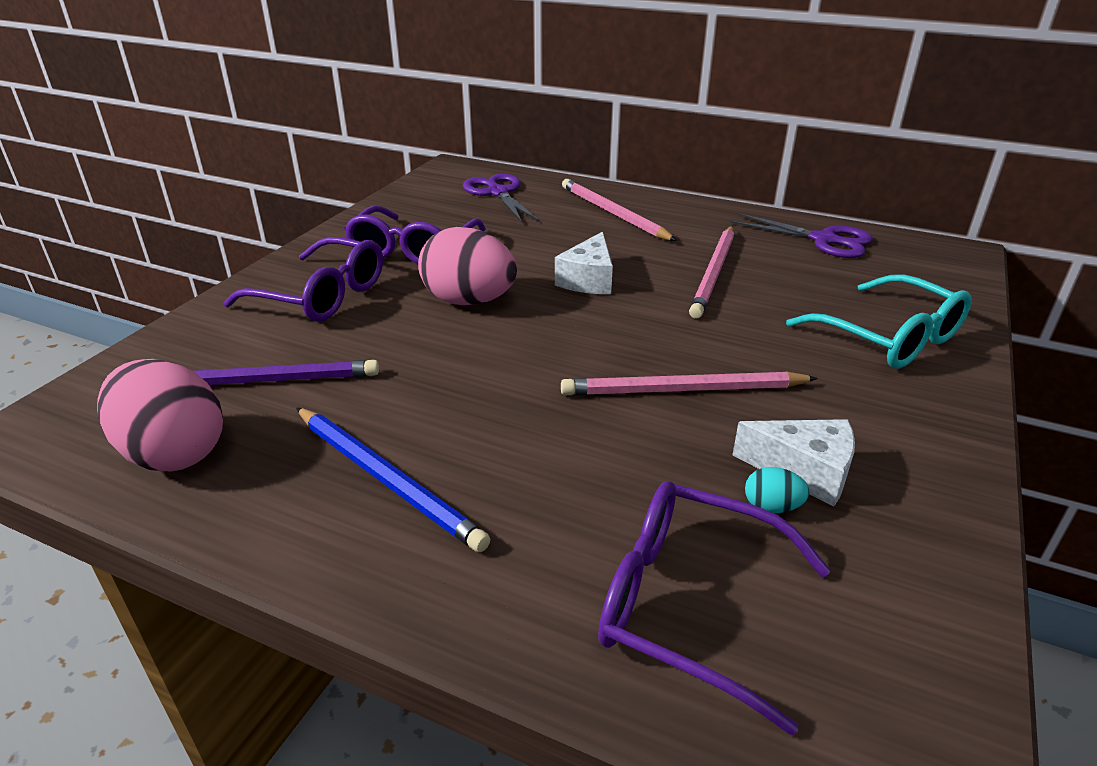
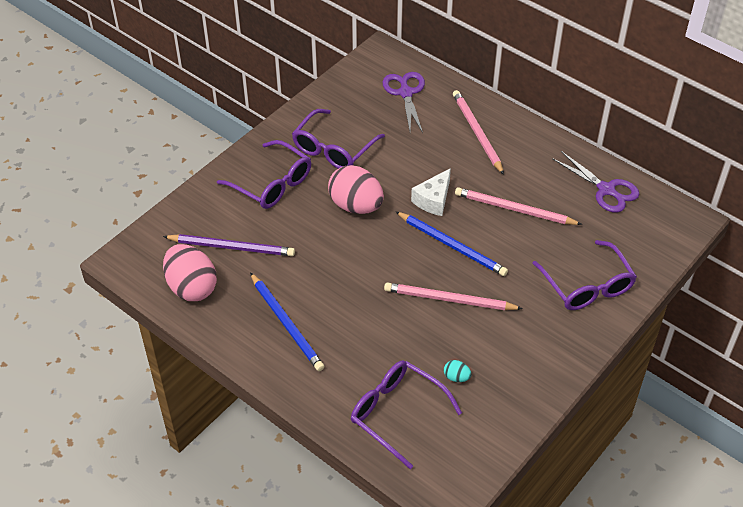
camera: 15 degrees right, 15 degrees up
pink pencil [689,226,734,318] -> pink pencil turned 75 degrees clockwise [455,187,582,225]
white cheese [732,419,855,507] -> none
turquoise glasses [786,274,972,369] -> purple glasses [532,240,637,310]
none -> blue pencil [395,211,508,276]

